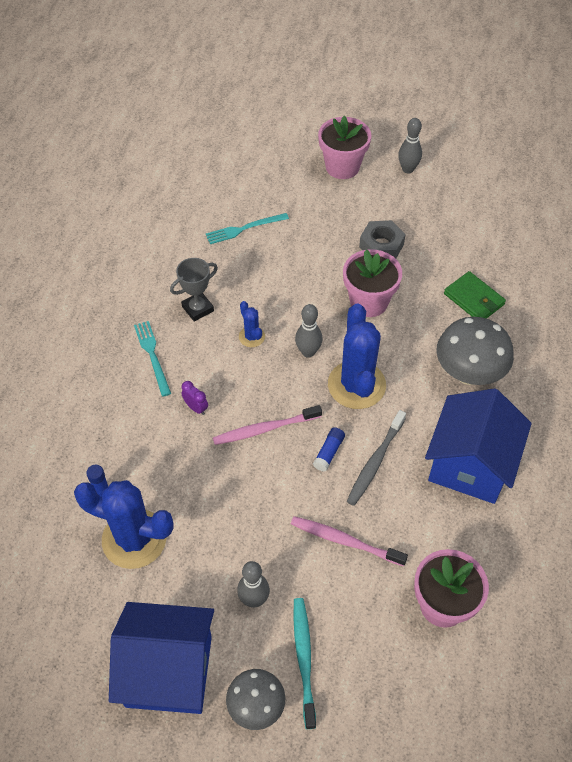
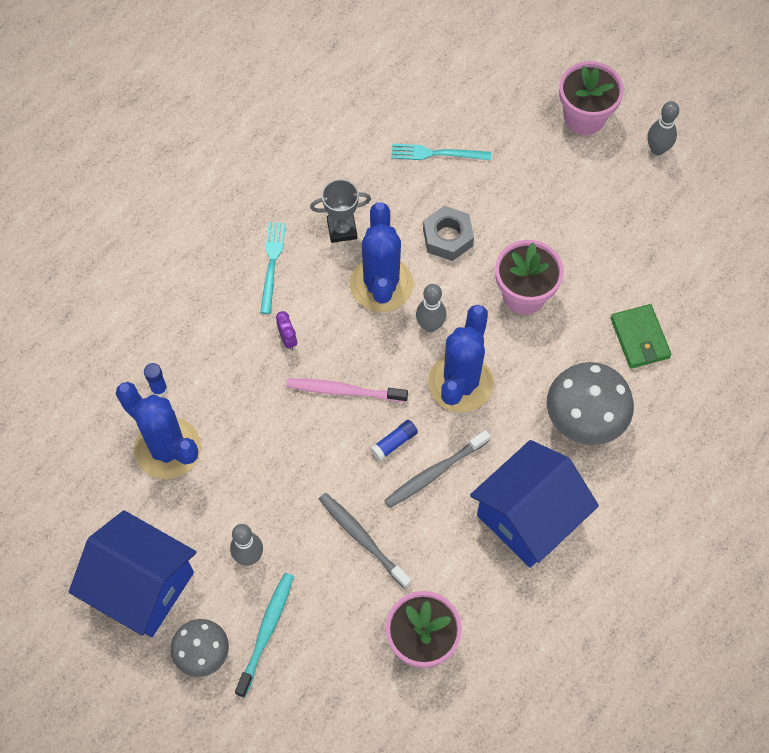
camera: 25 degrees right, 10 degrees up
blue cactus [239,301,265,347] -> blue cactus [350,202,413,312], size x2.12
pink toothbrush [291,516,408,566] -> grey toothbrush [319,493,411,589]
grey nut [359,220,406,259] -> grey nut moved to [423,206,474,261]

